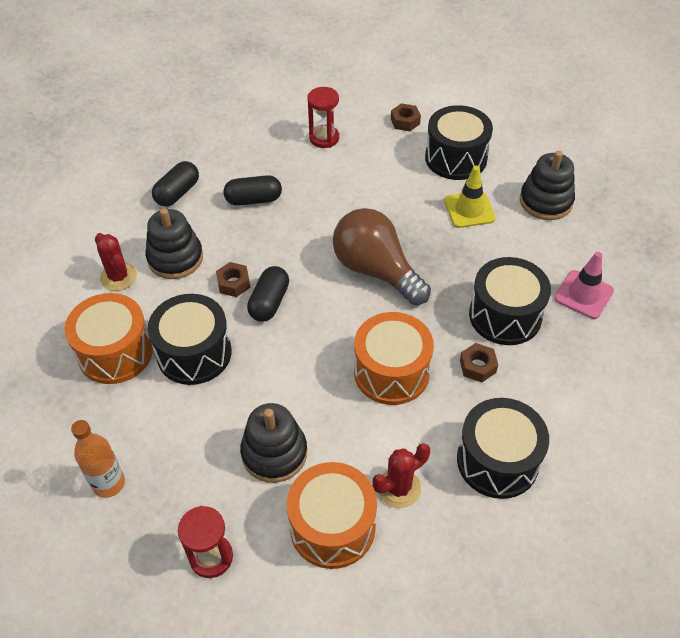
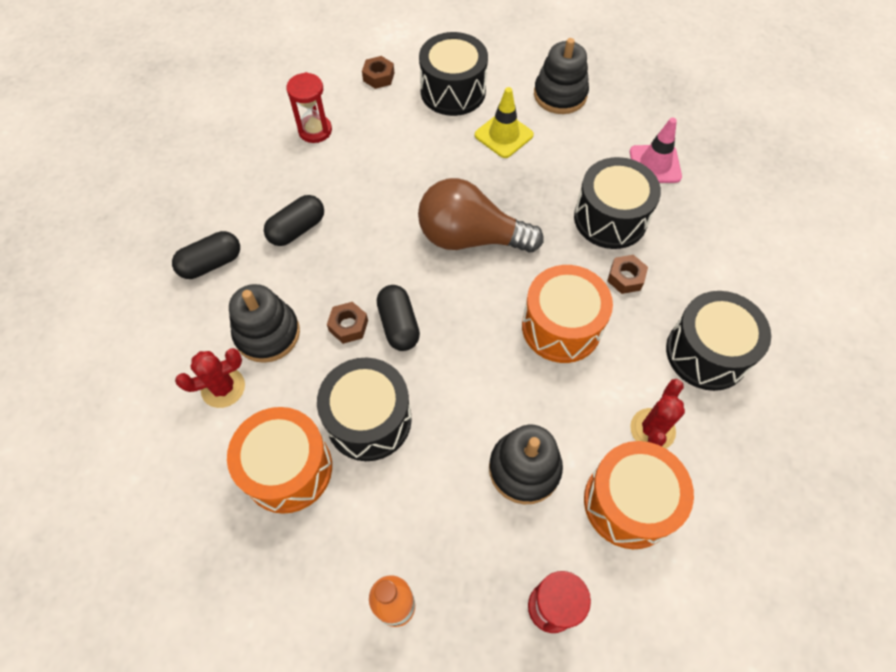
camera: 35 degrees left, 10 degrees up
red cactus [95,233,137,291] -> red cactus turned 45 degrees counterclockwise [175,348,245,408]
black capsule [152,161,199,207] -> black capsule turned 60 degrees clockwise [172,231,240,279]

